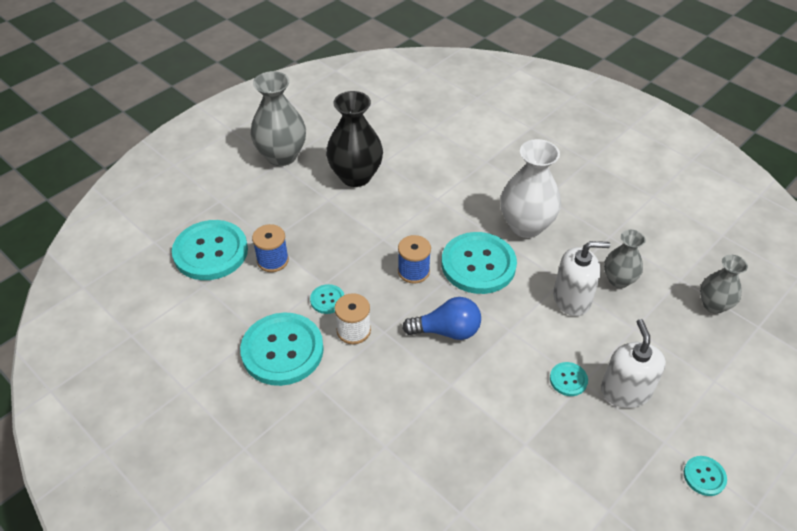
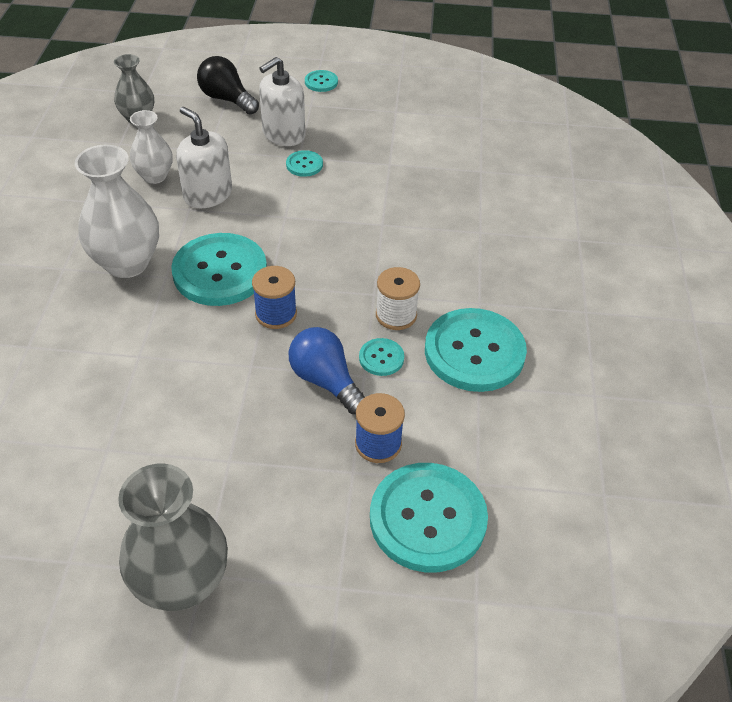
camera: 130 degrees left, 0 degrees up
black vase [326,91,383,187] -> none
blue light bulb [402,297,481,340] -> blue light bulb moved to [289,327,365,414]
grey vase [604,230,646,288] -> white vase [130,110,173,184]
none -> black light bulb [197,56,259,115]

